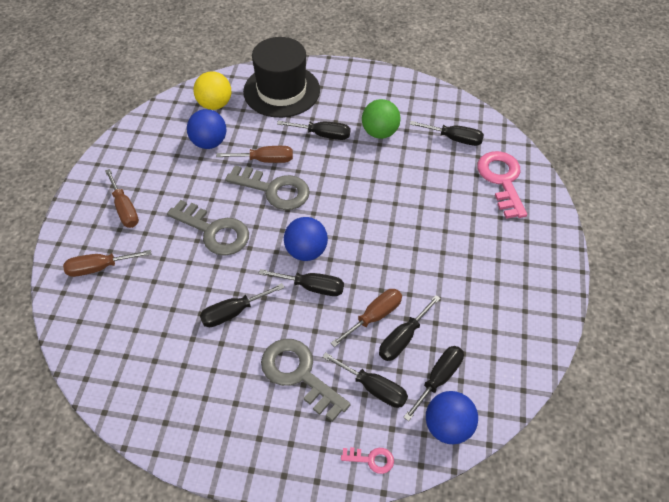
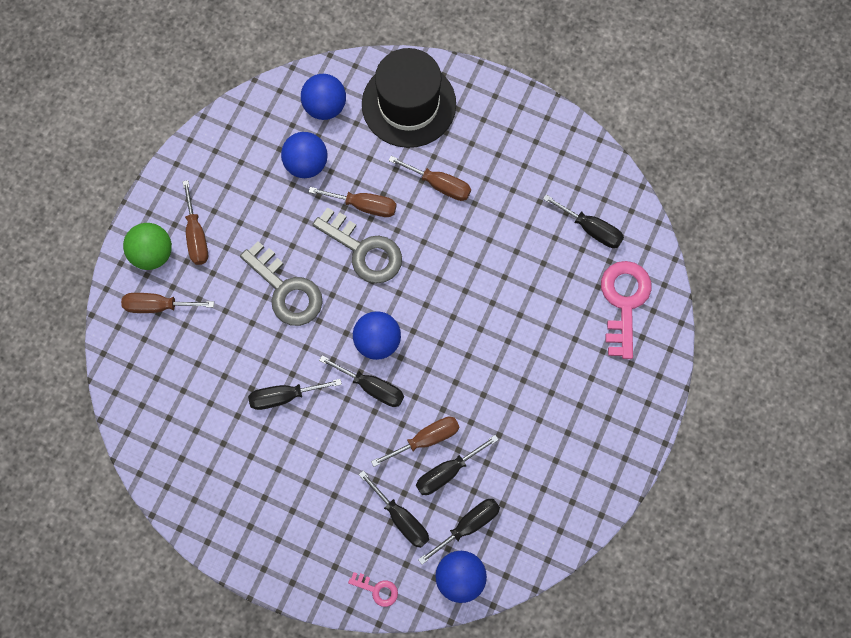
camera: 15 degrees right, 20 degrees up
yellow ball [193,71,231,110] -> blue ball [301,74,346,120]
grey key [261,339,351,422] -> none
black screwdriver [277,121,350,140] -> brown screwdriver [388,156,471,201]
green ball [362,99,401,139] -> green ball moved to [123,223,172,270]

